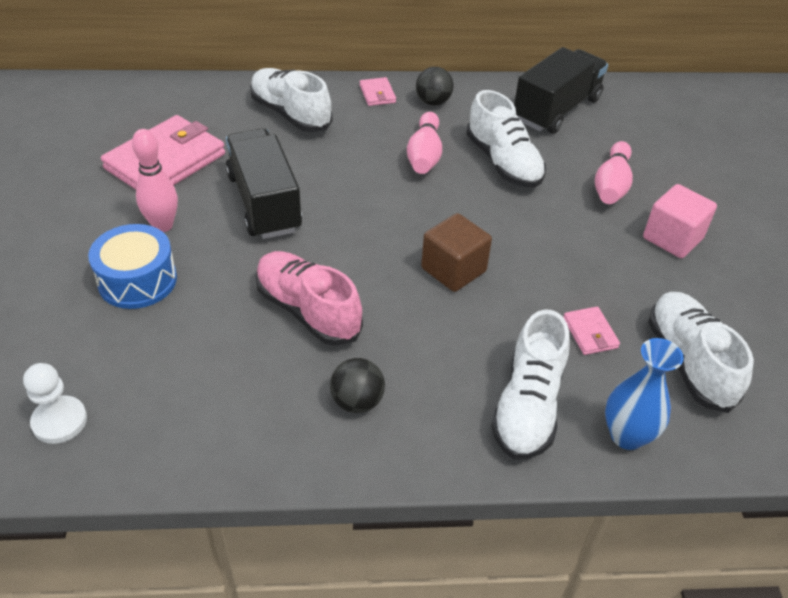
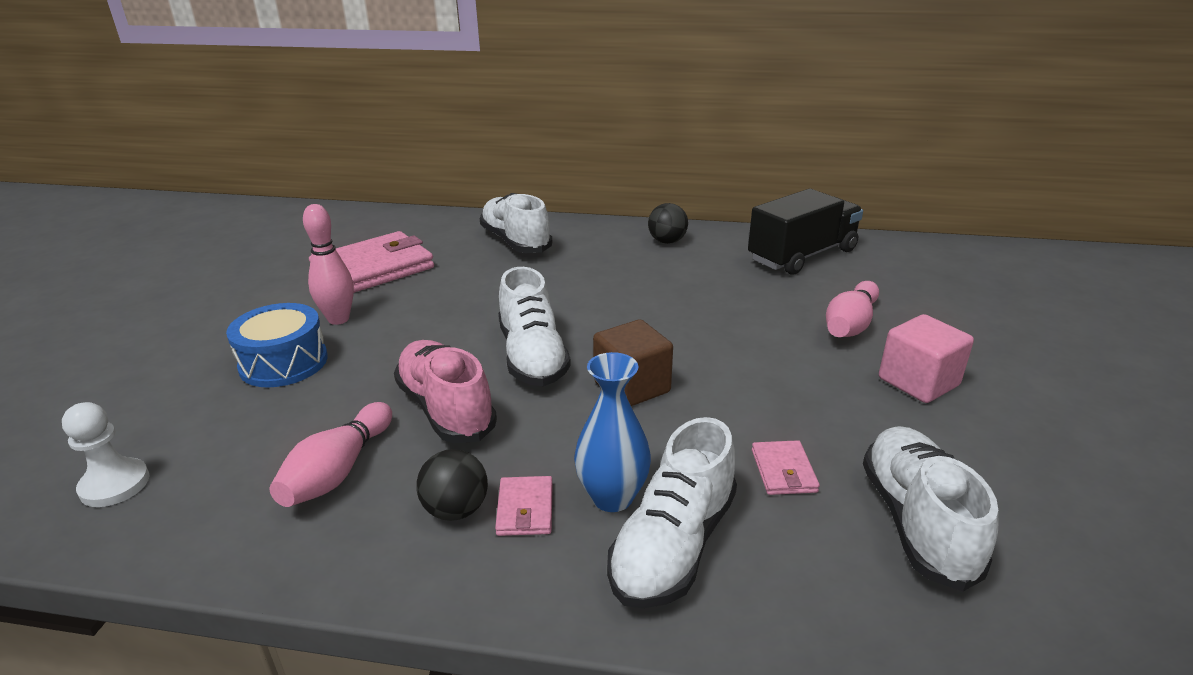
camera: 15 degrees right, 15 degrees down
black truck [226,128,302,239] -> none
pink wallet [360,77,396,106] -> pink wallet moved to [495,476,553,536]
pink bowling pin [407,112,442,174] -> pink bowling pin moved to [269,402,392,507]
white shoe [466,90,546,188] -> white shoe moved to [499,267,571,386]
blue vase [605,338,684,450] -> blue vase moved to [574,352,651,512]

